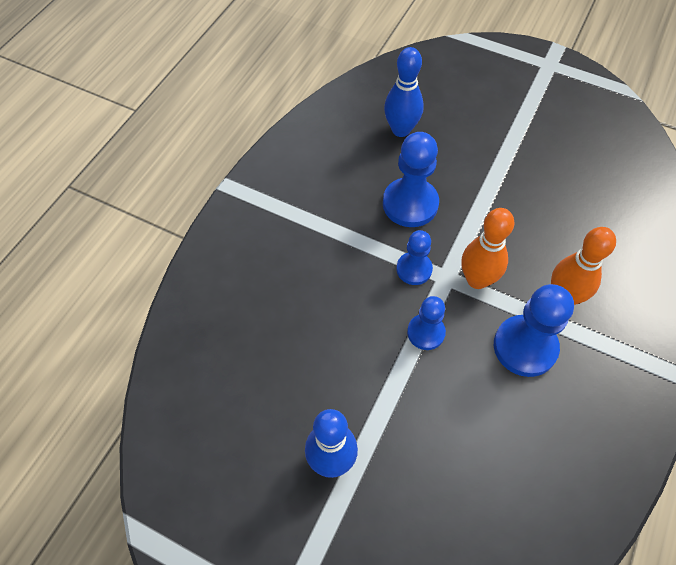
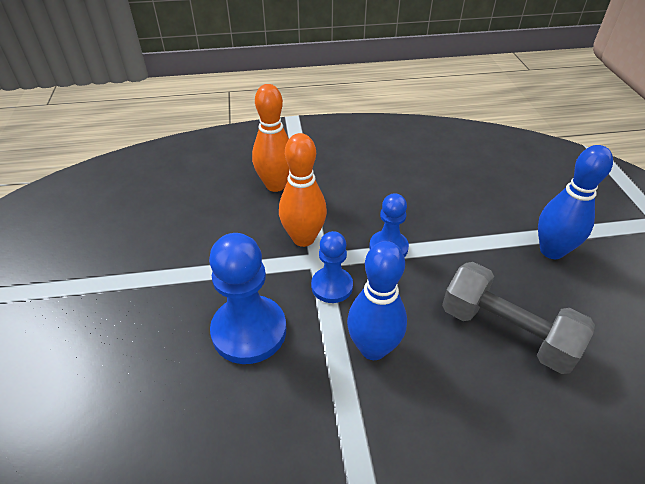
camera: 125 degrees left, 15 degrees down
blue bowling pin [384,47,424,137] -> blue bowling pin moved to [347,241,407,360]
blue pawn [494,284,574,377] -> none
none -> grey dumbbell [442,262,595,374]

